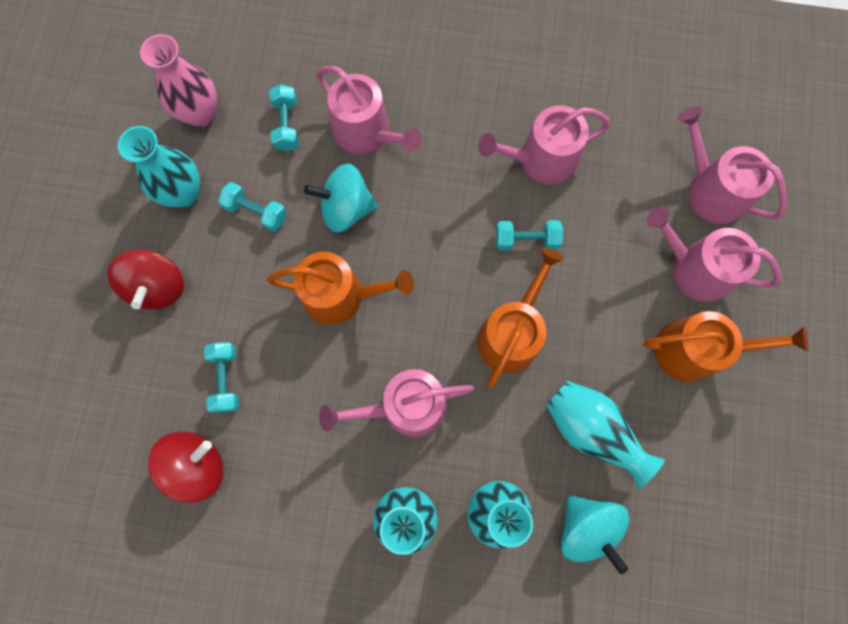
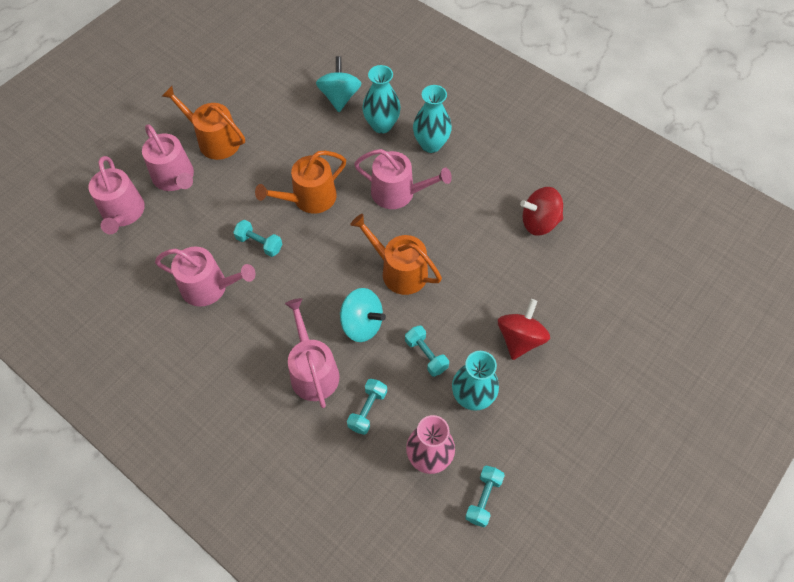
camera: 150 degrees left, 15 degrees down
turquoise dumbbell [204,342,239,413] -> turquoise dumbbell moved to [465,466,505,527]
turquoise vase [546,381,665,489] -> none

